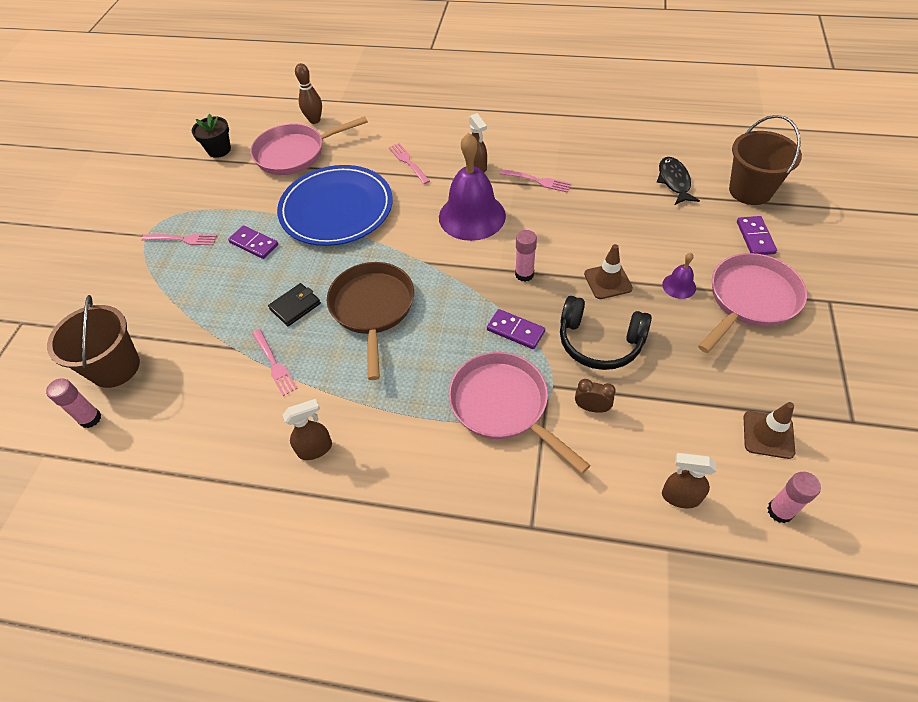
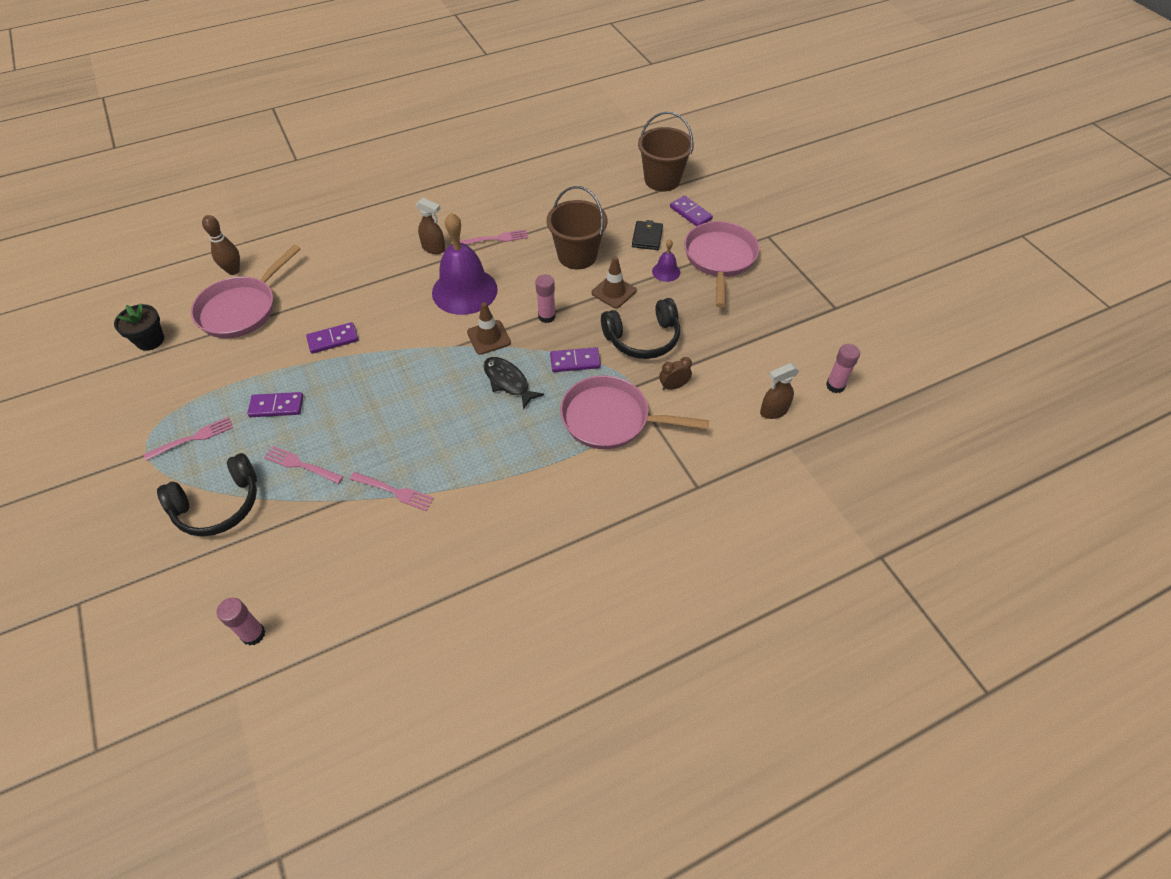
camera: 40 degrees left, 0 degrees up
brown bucket [47,295,140,388] -> brown bucket moved to [547,186,607,269]
black wallet [268,283,321,326] -> black wallet moved to [632,220,663,250]
blue plate [277,165,393,246] -> purple domino [306,322,358,354]
brown spray bottle [283,399,332,460] -> none
brown pan [327,262,414,380] -> none
pink fork [389,143,430,184] -> pink fork moved to [264,446,344,484]
black fish [657,157,700,205] -> black fish moved to [483,357,544,410]
brown traffic cone [744,402,795,459] -> brown traffic cone moved to [467,302,511,355]
none -> black headphones [157,453,257,536]

